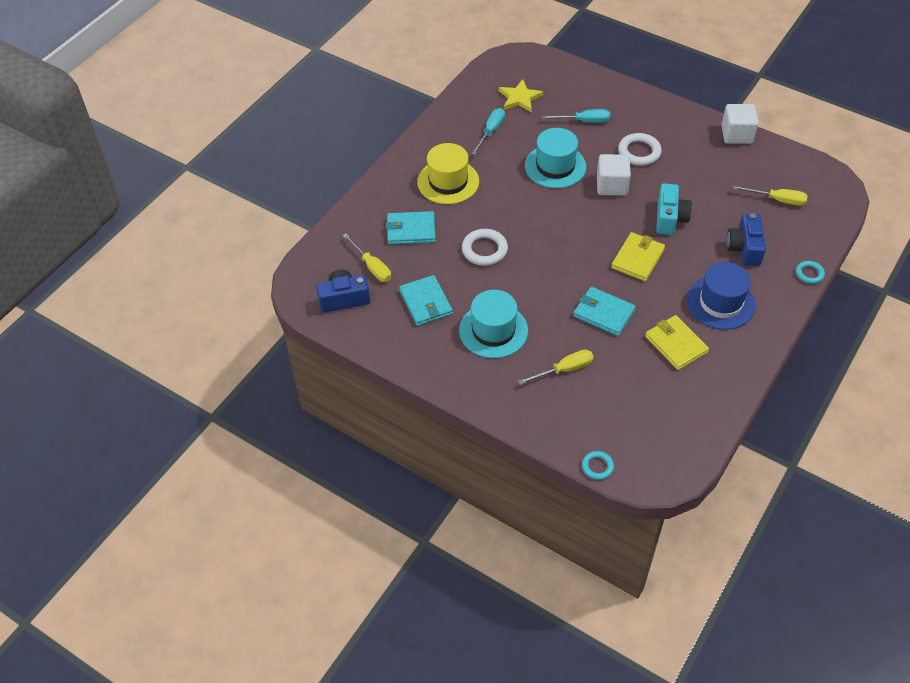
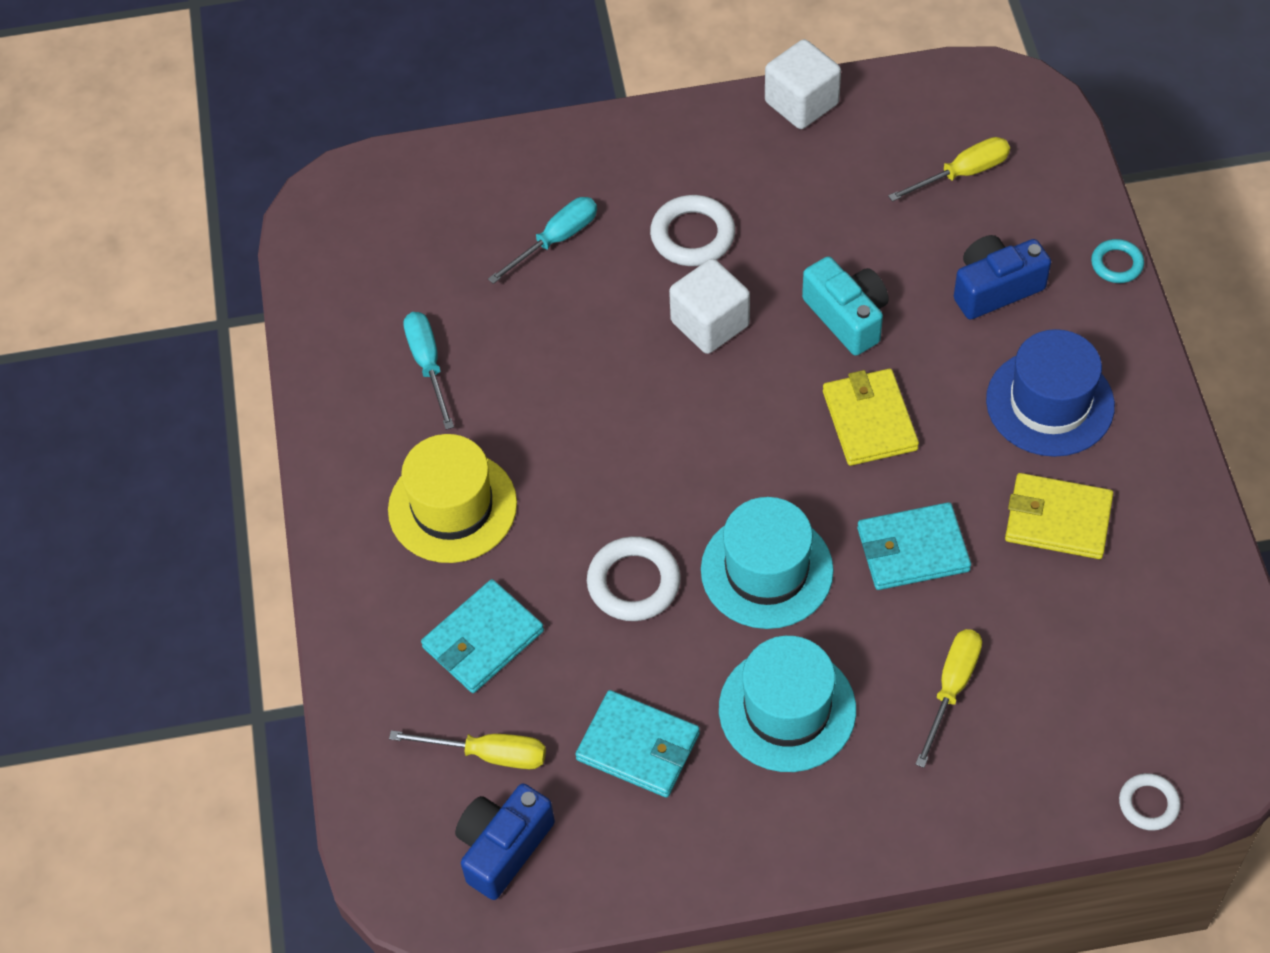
camera: 40 degrees left, 5 degrees up
yellow star [499,79,544,113] -> none
turquoise hat [525,128,586,188] -> turquoise hat moved to [701,497,834,629]
turquoise ring [582,451,614,480] -> white ring [1119,773,1181,831]
blue camera [726,213,766,266] -> blue camera turned 105 degrees clockwise [954,235,1051,319]

